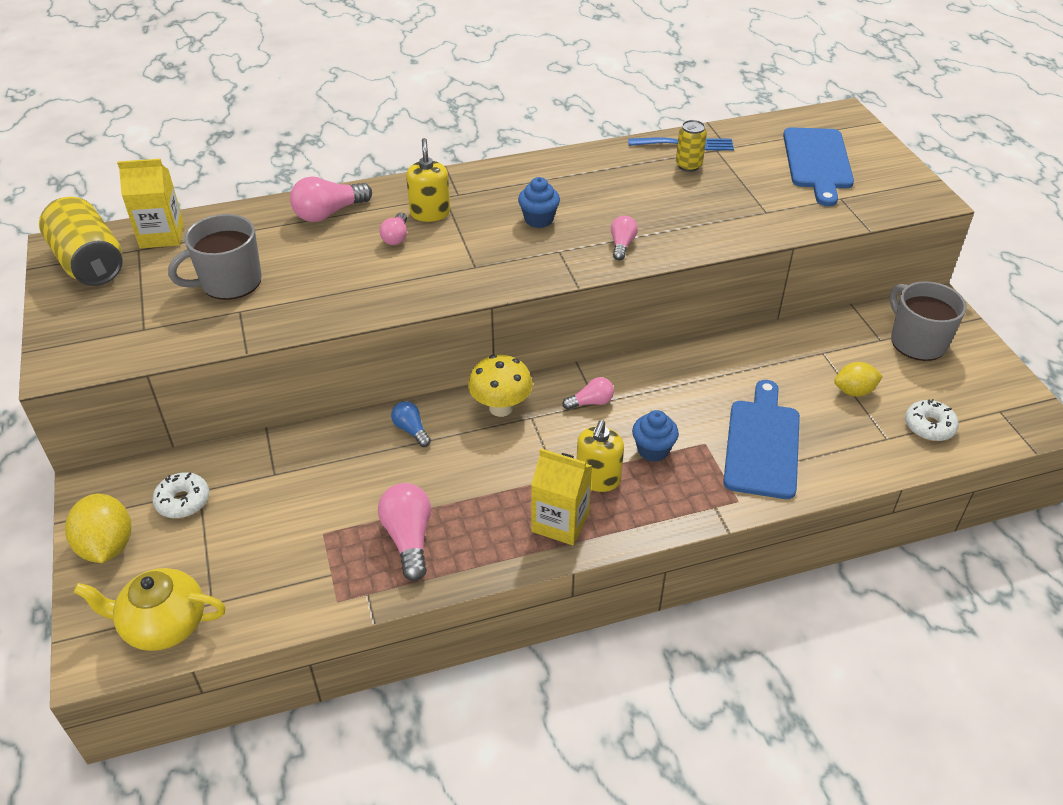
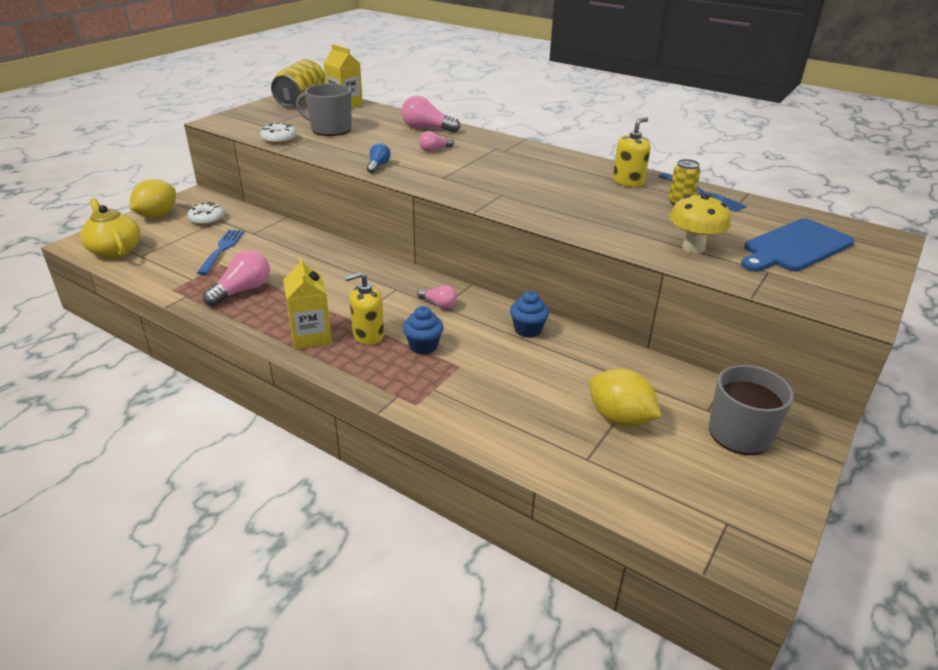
camera: 50 degrees right, 10 degrees down
blue light bulb [391,401,431,447] -> blue light bulb moved to [367,143,390,173]
yellow soap dispenser [406,138,450,222] -> yellow soap dispenser moved to [613,117,651,187]
yellow mushroom [468,355,533,417] -> yellow mushroom moved to [669,194,731,253]
blue cupcake [518,177,560,228] -> blue cupcake moved to [510,291,549,338]
pink light bulb [611,216,638,260] -> none
blue cutting board [723,380,800,499] -> none
yellow lemon [834,362,883,397] -> yellow lemon [589,368,662,427], size x1.52
white donut [905,399,959,441] -> white donut moved to [260,123,297,144]
none -> blue fork [197,229,245,275]

